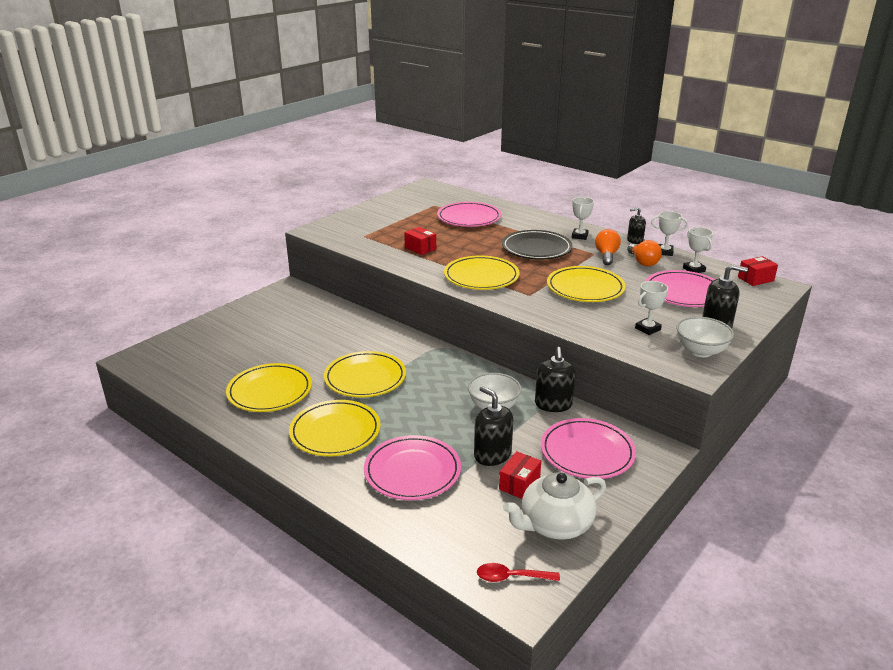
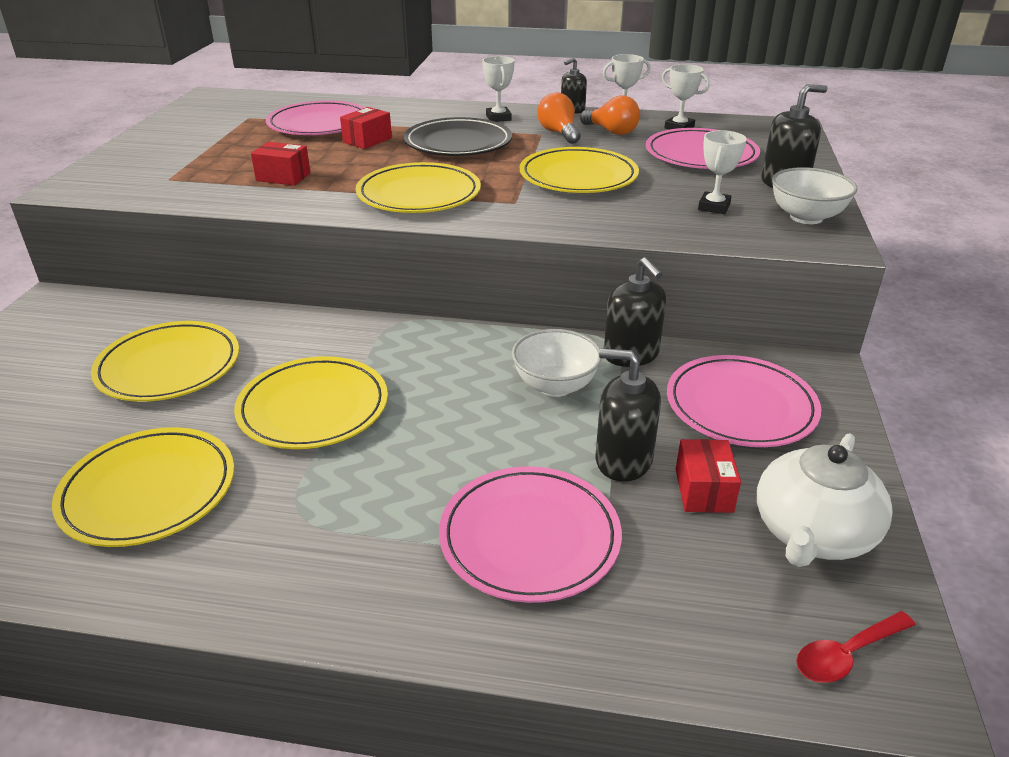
camera: 30 degrees left, 5 degrees up
yellow plate [289,400,381,456] -> yellow plate moved to [91,321,239,402]
red box [738,256,778,286] -> red box moved to [340,107,392,149]

